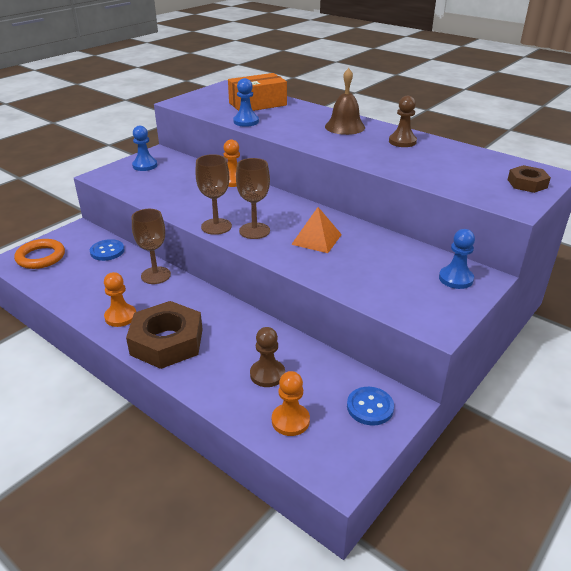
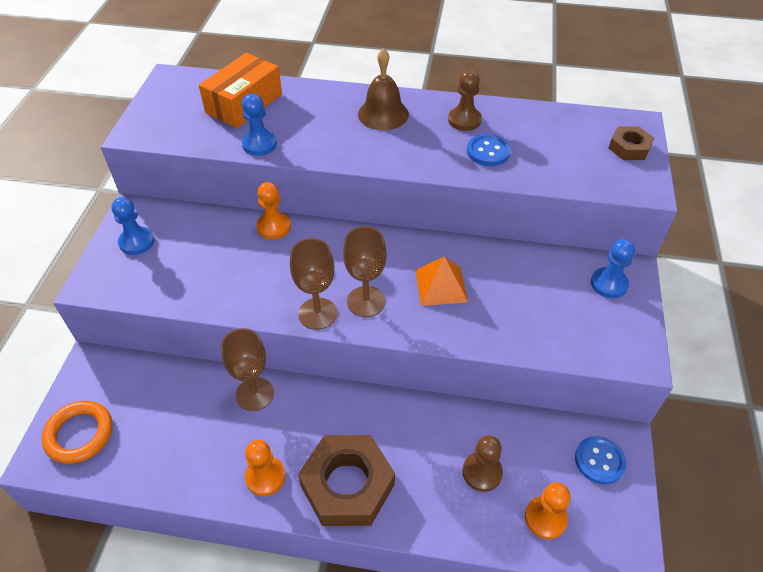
camera: 30 degrees left, 15 degrees up
blue button [90,239,125,261] -> blue button moved to [467,134,511,166]

